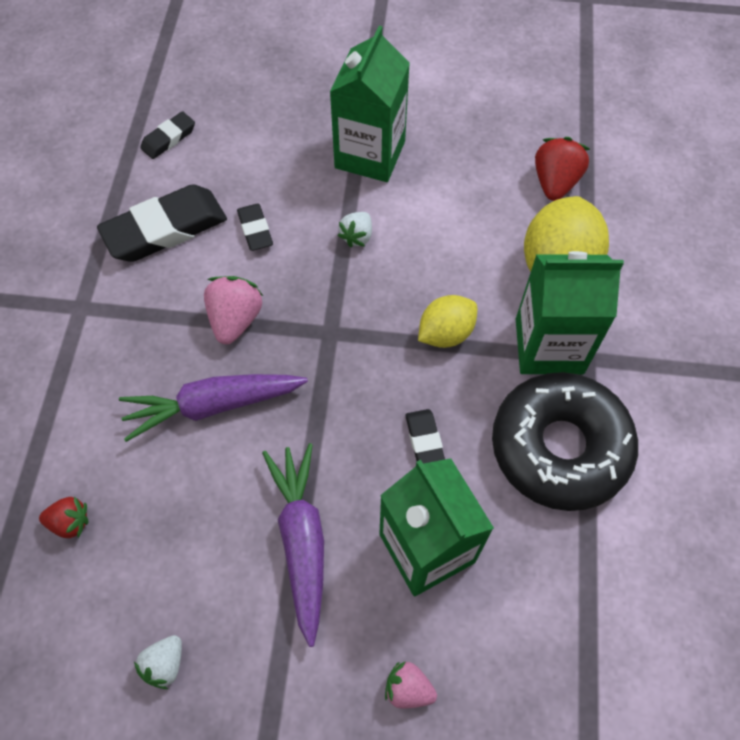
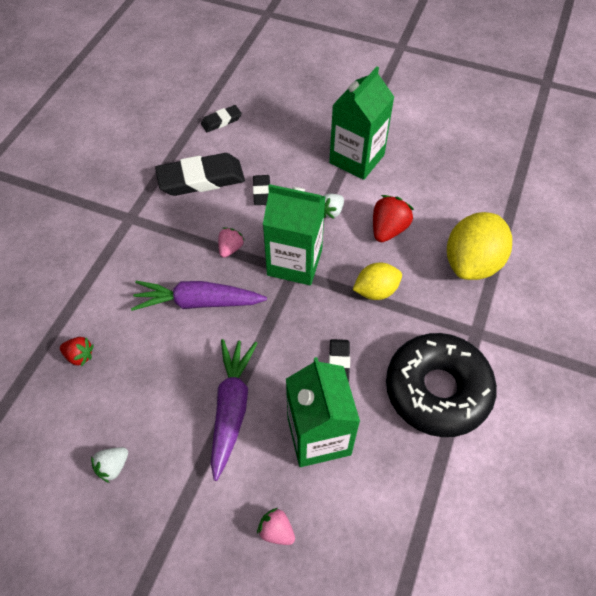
camera: 15 degrees right, 5 degrees down
pink strawberry [204,276,263,344] -> pink strawberry [218,227,245,258], size x0.63
green carton [516,251,624,375] -> green carton moved to [263,184,325,285]
red strawberry [535,137,590,201] -> red strawberry moved to [373,195,414,242]

